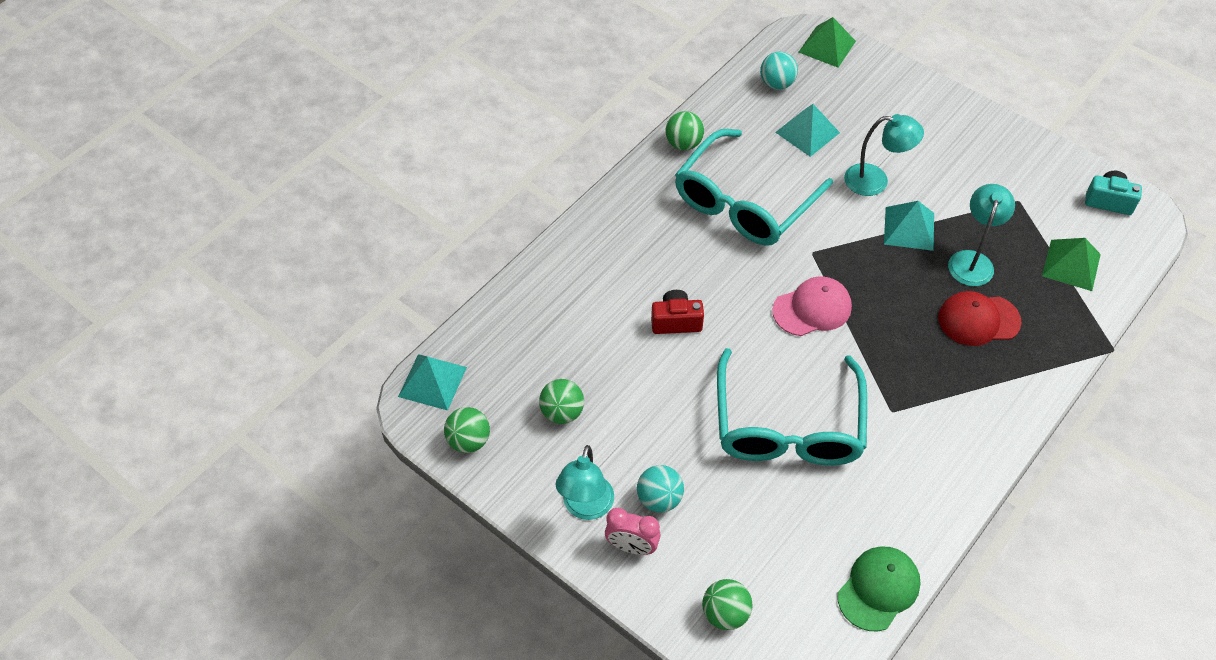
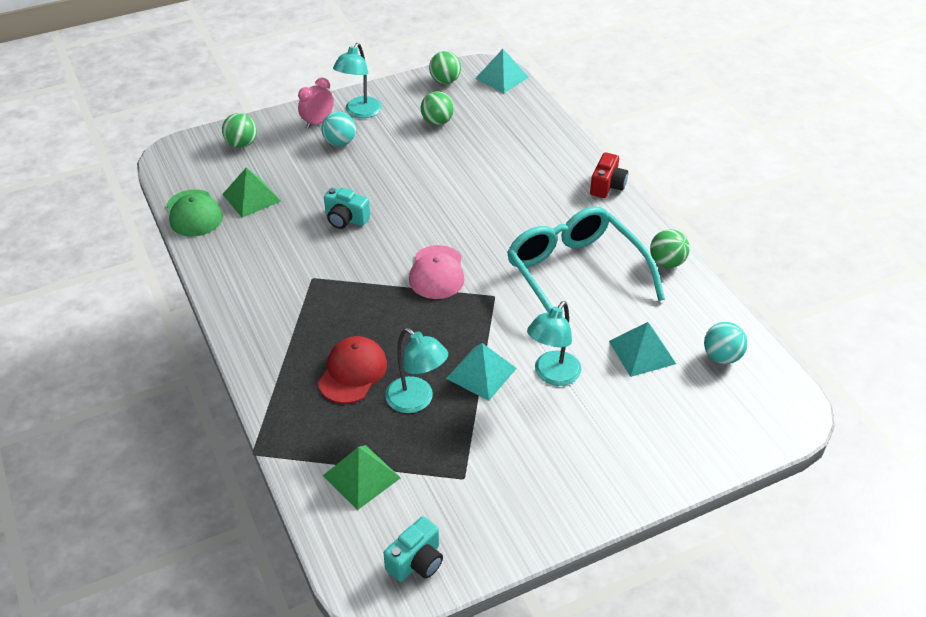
camera: 115 degrees right, 10 degrees down
turquoise lamp [556,445,614,520] -> turquoise lamp turned 105 degrees counterclockwise [333,43,382,118]
red camera [651,290,704,334] -> red camera moved to [590,152,628,198]
turquoise glasses [717,348,867,466] -> turquoise camera [324,187,370,229]
green pyramid [799,17,856,68] -> green pyramid moved to [222,168,281,218]

